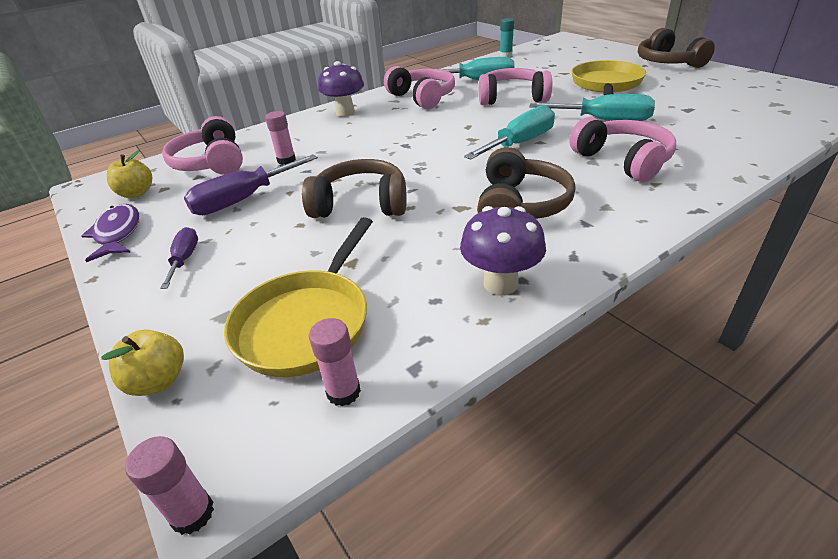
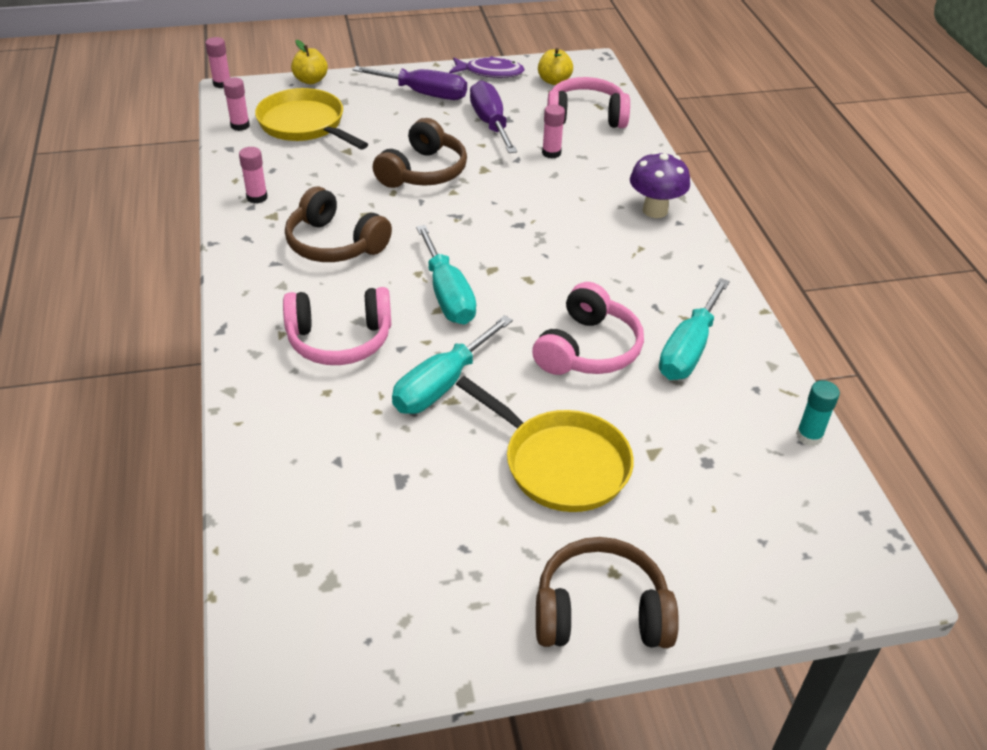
camera: 110 degrees right, 5 degrees up
purple screwdriver [160,227,198,289] -> purple screwdriver [352,66,467,100], size x1.77
pink headphones [384,66,455,109] -> none
purple mushroom [460,206,546,295] -> pink glue stick [239,147,267,204]

